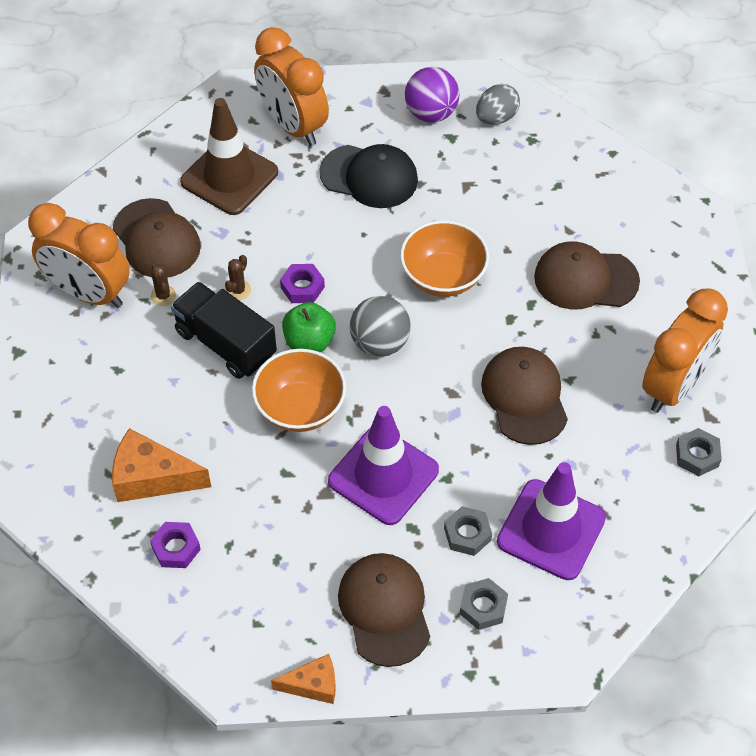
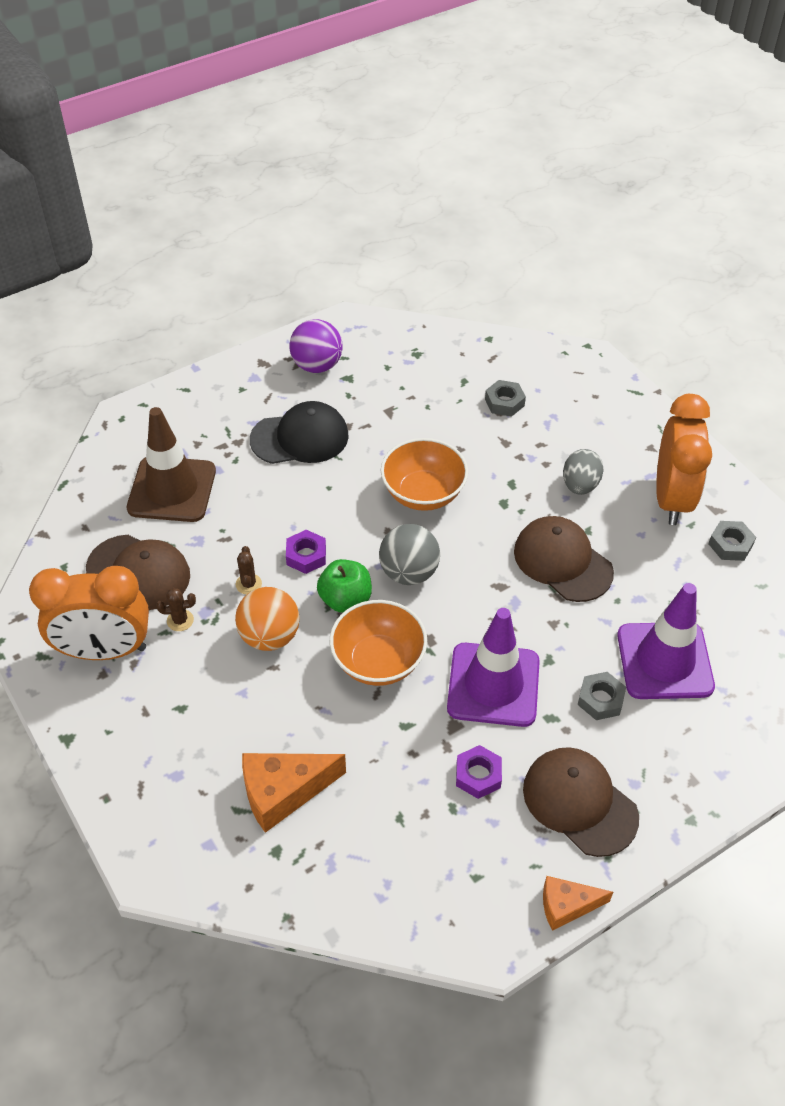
camera: 30 degrees left, 5 degrees down
purple nut [150,522,201,568] -> purple nut moved to [456,745,502,799]
brown cactus [151,264,176,306] -> brown cactus turned 45 degrees counterclockwise [156,588,196,631]
black truck [171,282,277,379] -> orange ball [235,587,300,651]
orange clock [254,27,329,146] -> none
orange cheese [271,654,336,704] -> orange cheese turned 150 degrees counterclockwise [543,876,613,931]
grey nut [460,578,508,630] -> grey nut moved to [485,380,526,417]
grey egg [476,84,520,125] -> grey egg moved to [563,449,604,495]
brown cap [534,241,640,310] -> none

